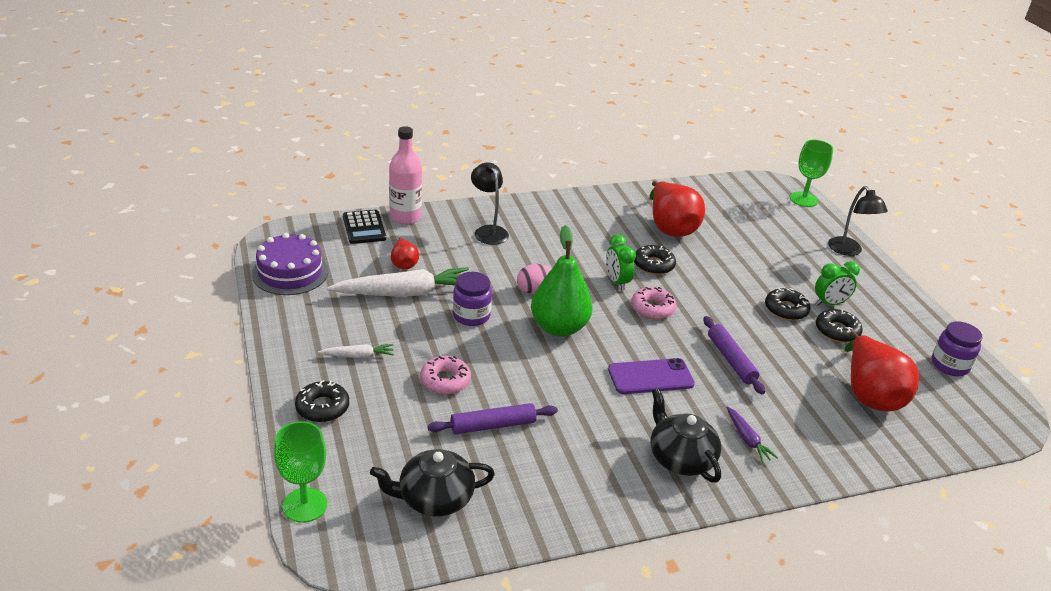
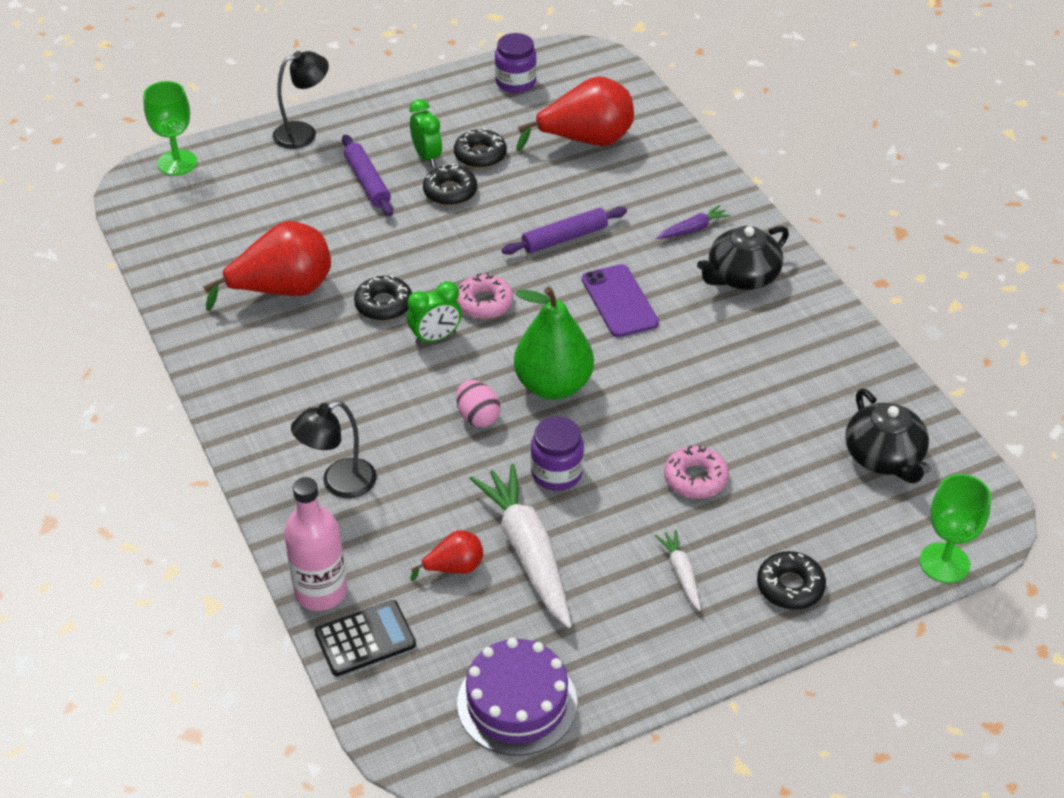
camera: 95 degrees left, 10 degrees up
purple rolling pin [428,403,558,434] -> purple rolling pin moved to [342,135,393,216]

